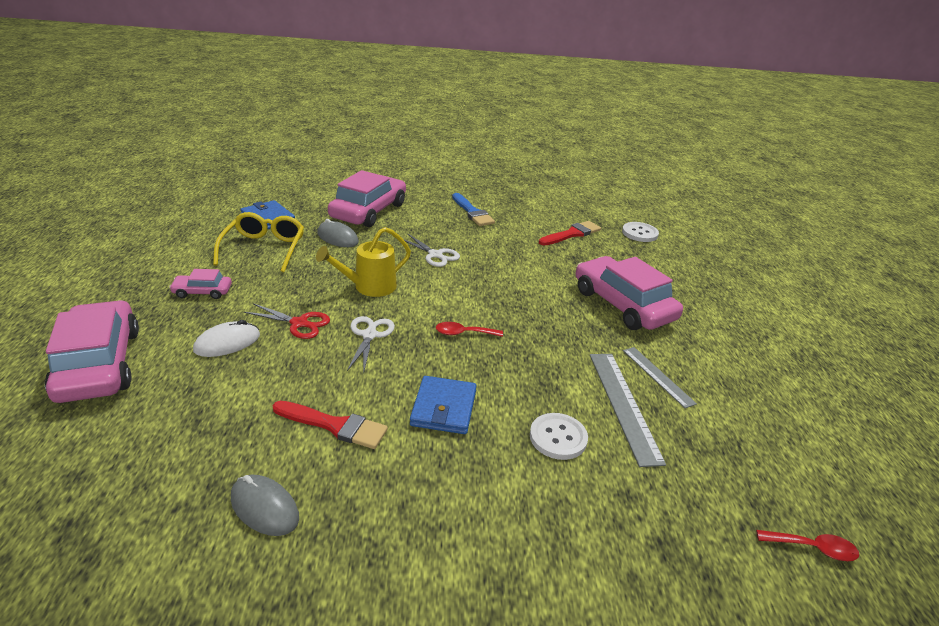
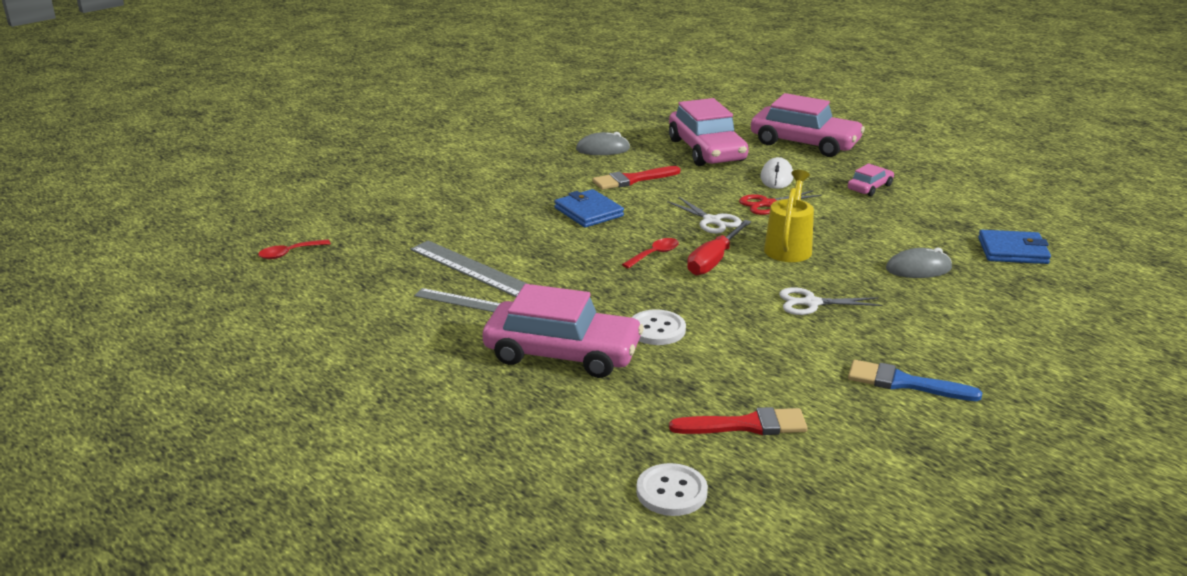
camera: 140 degrees right, 5 degrees down
yellow glasses [213,212,304,272] -> none
pink car [328,170,406,227] -> pink car moved to [669,98,749,166]
white button [530,413,588,460] -> white button moved to [631,309,686,345]
red brush [539,221,601,246] -> red brush turned 105 degrees counterclockwise [669,407,808,435]
none -> red screwdriver [687,220,751,276]

